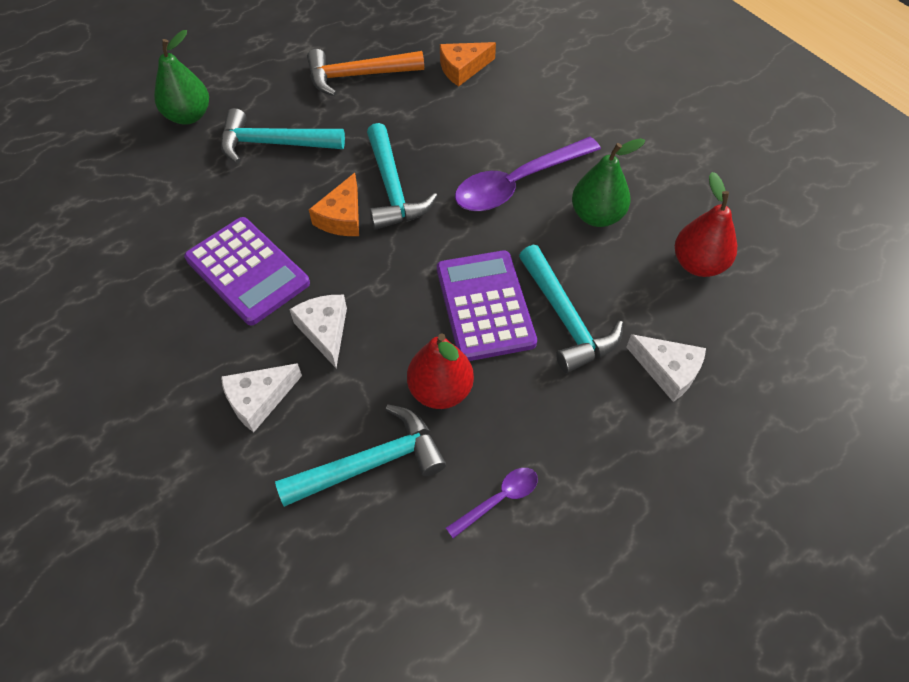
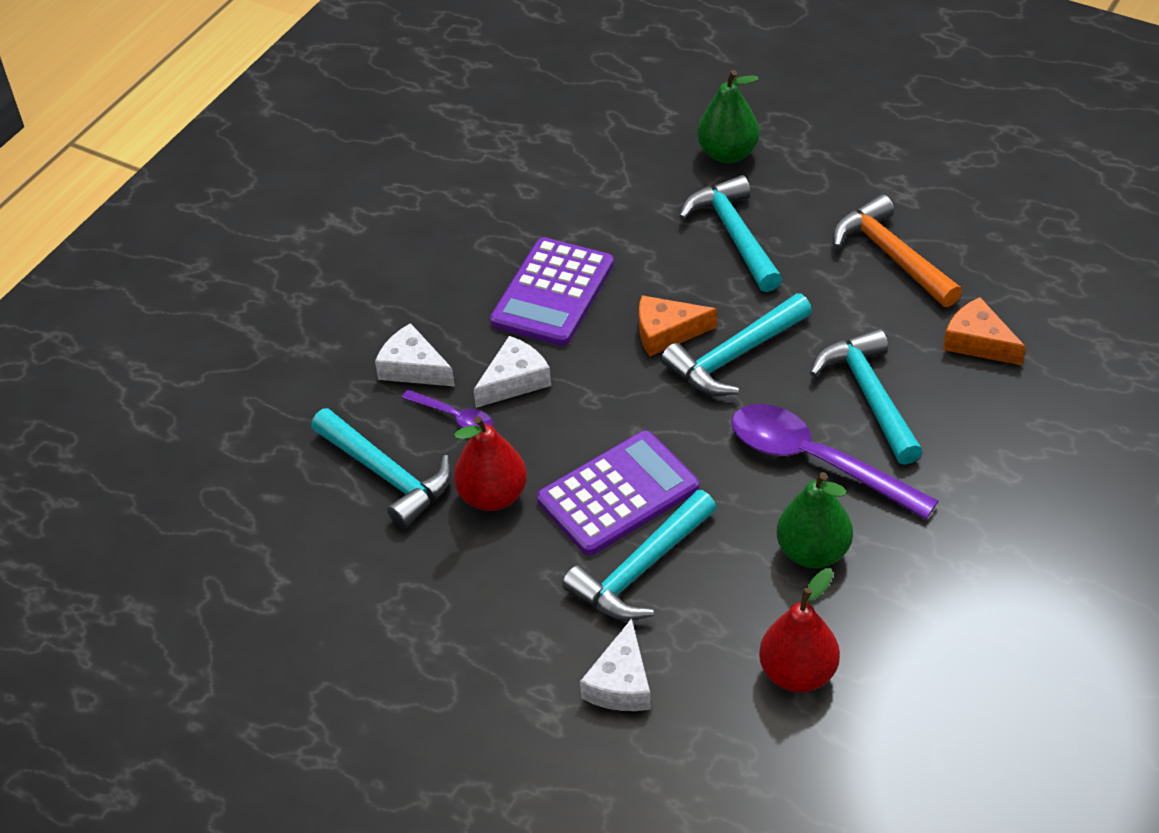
camera: 70 degrees right, 10 degrees down
purple spoon [446,468,538,539] -> purple spoon moved to [402,390,493,428]
none -> turquoise hammer [810,328,923,465]

